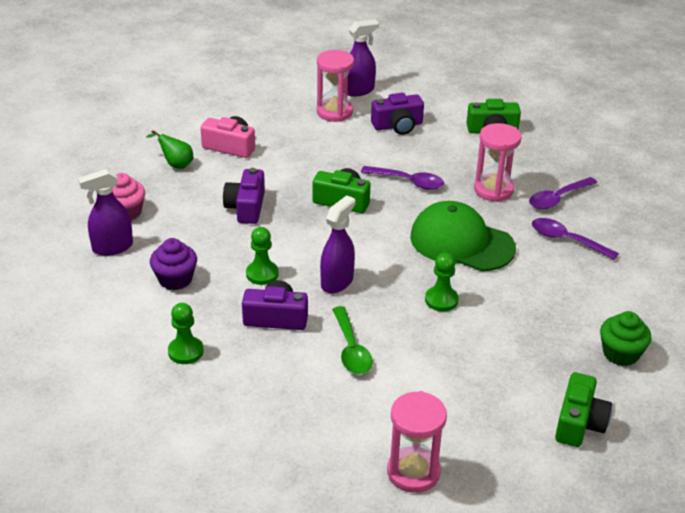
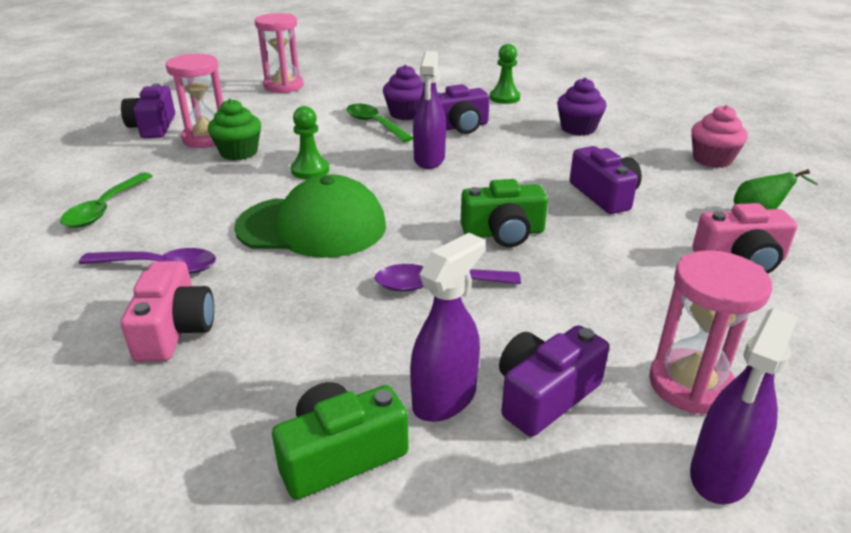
camera: 155 degrees right, 5 degrees down
purple spray bottle [78,169,133,256] -> purple spray bottle moved to [410,233,485,422]
green pawn [246,227,279,285] -> none
pink hourglass [474,123,522,202] -> pink hourglass moved to [165,54,223,148]
purple spoon [529,177,597,209] -> pink camera [121,261,214,362]
green camera [555,372,612,447] -> purple camera [121,83,175,138]
green cupcake [600,311,651,366] -> green cupcake moved to [208,99,261,160]
none -> green spoon [60,172,153,228]
none -> purple cupcake [383,65,424,120]

